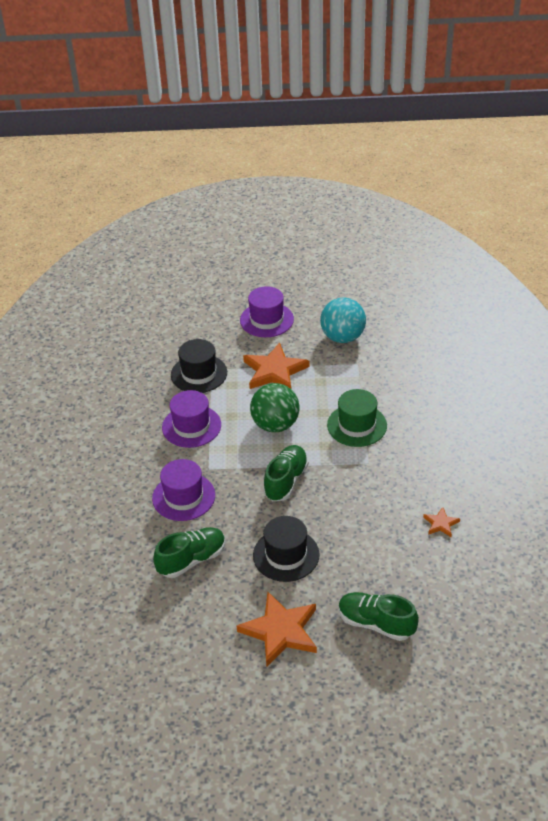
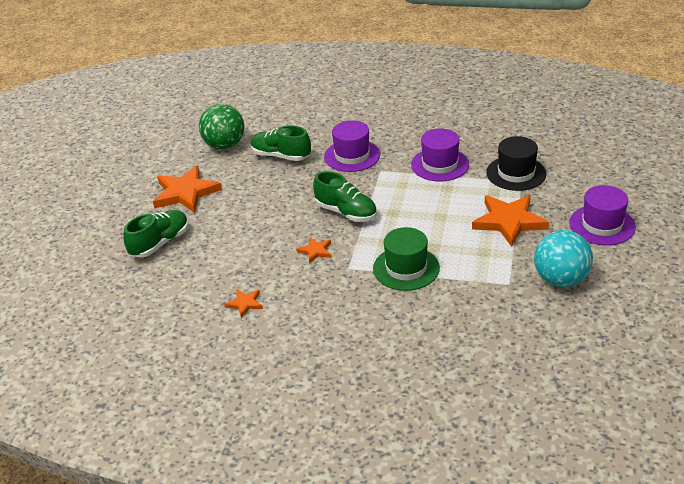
camera: 105 degrees right, 5 degrees down
green shoe [153,527,226,578] -> green shoe turned 135 degrees clockwise [251,125,311,161]
green ball [250,383,299,432] -> green ball moved to [199,104,245,149]
black hat [253,516,320,582] -> none
none -> orange star [296,237,331,263]

